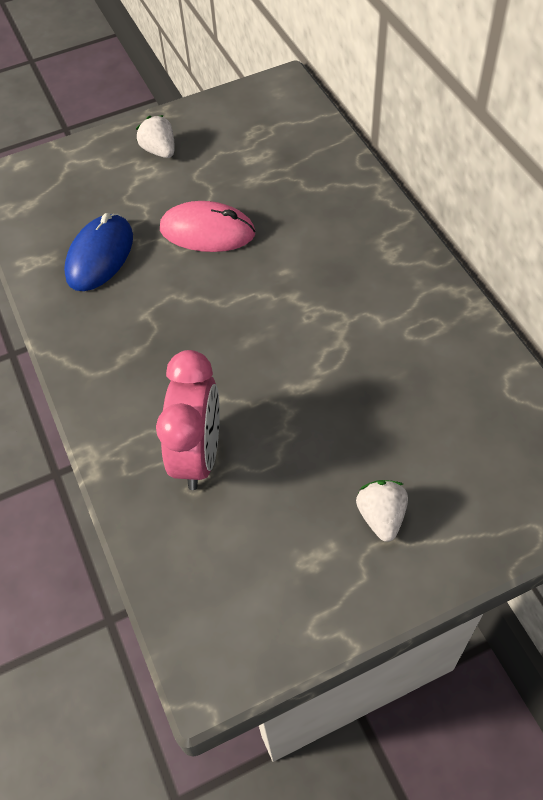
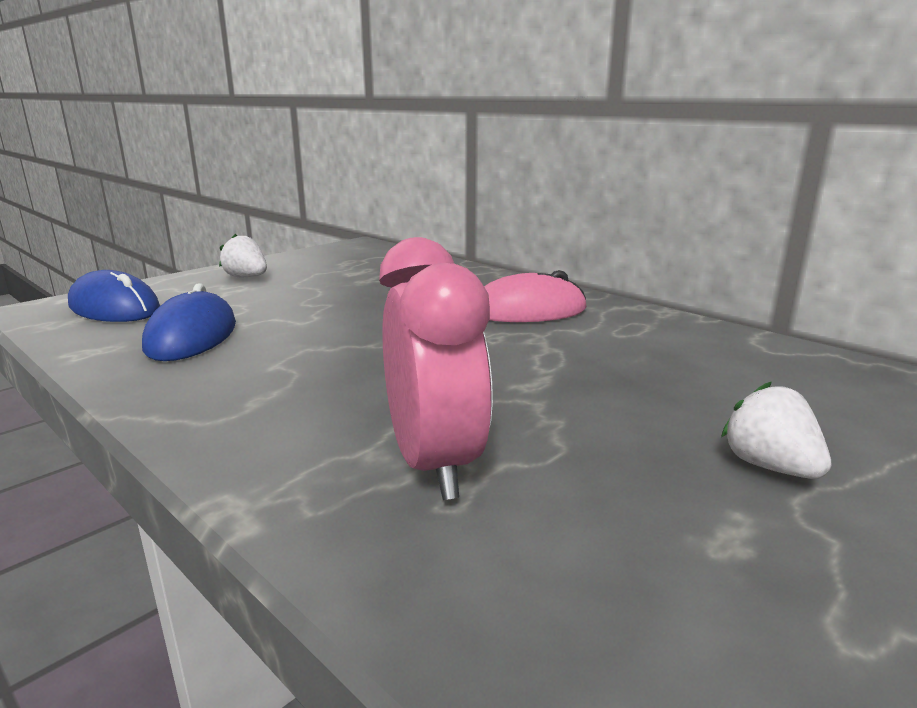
camera: 25 degrees left, 35 degrees down
pink mouse [160,201,255,252] -> pink mouse moved to [484,270,587,322]
none -> blue mouse [68,270,160,322]

